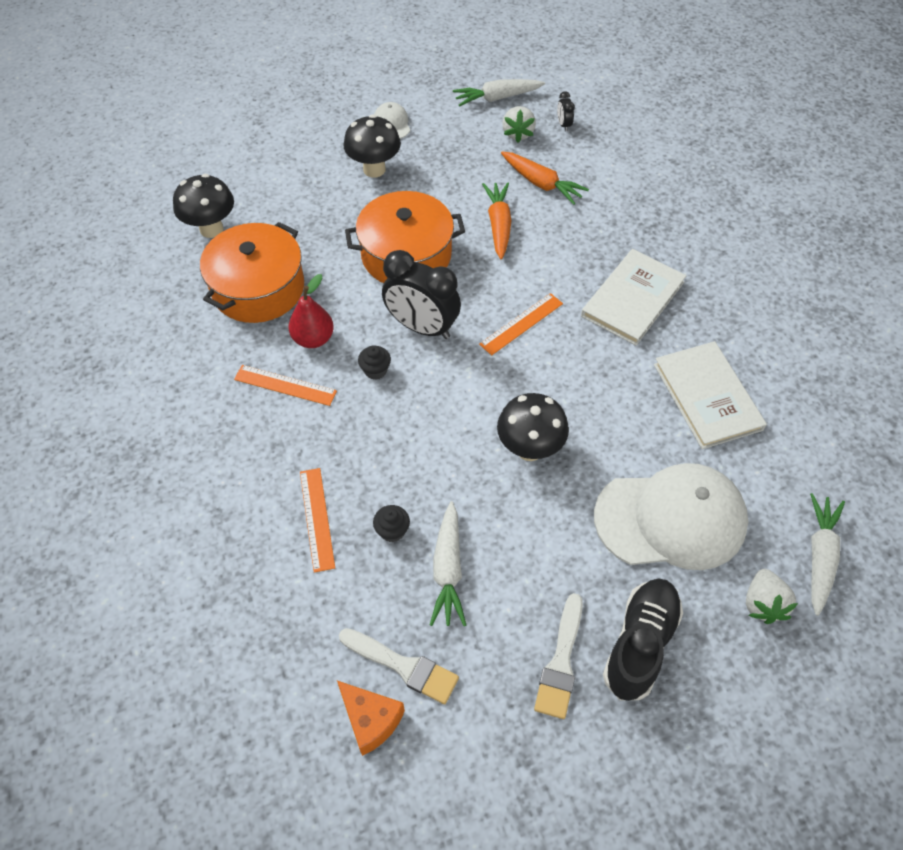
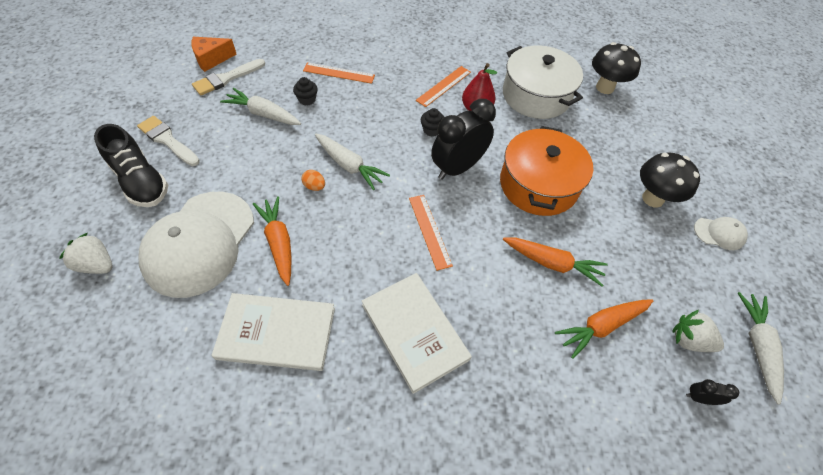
camera: 110 degrees right, 0 degrees up
orange pot [200,222,304,323] -> white pot [503,45,583,119]
black mushroom [497,393,569,461] -> orange egg [302,170,325,191]
white carrot [810,493,845,616] -> white carrot moved to [315,134,390,190]
none -> orange carrot [253,196,292,286]

